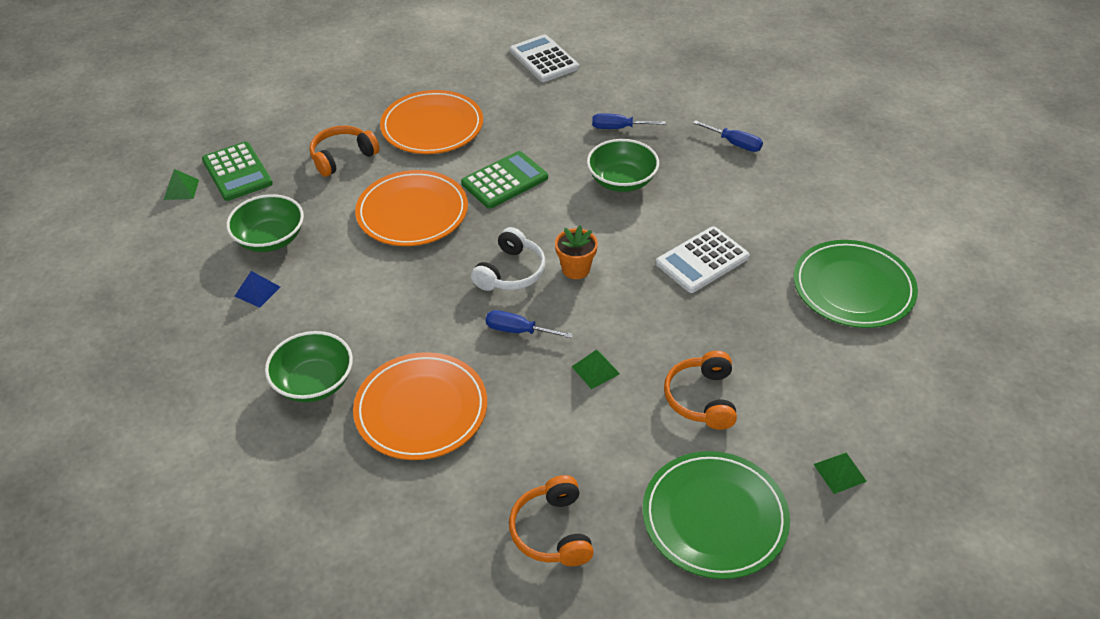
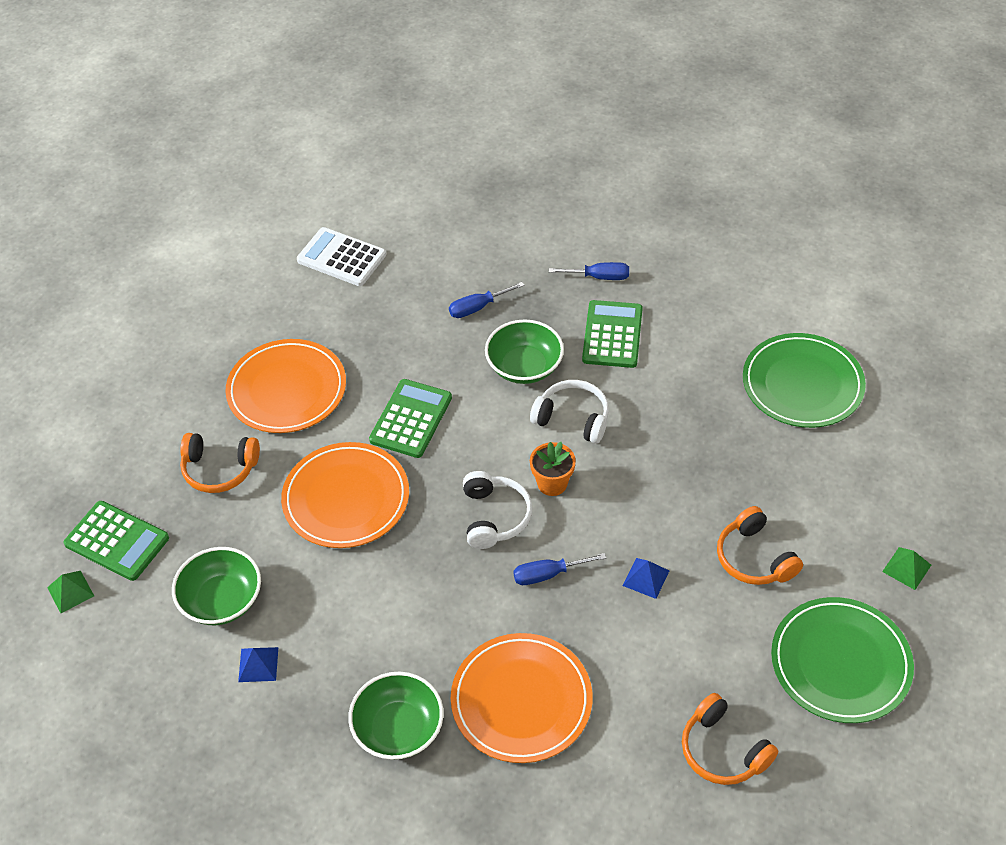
camera: 30 degrees left, 5 degrees up
orange headphones [309,126,380,177] -> orange headphones turned 105 degrees counterclockwise [180,433,260,493]
green pyramid [572,350,620,389] -> blue pyramid [623,558,669,599]
white calculator [656,226,750,293] -> none
none -> white headphones [530,380,609,444]
none -> green calculator [582,300,643,368]

